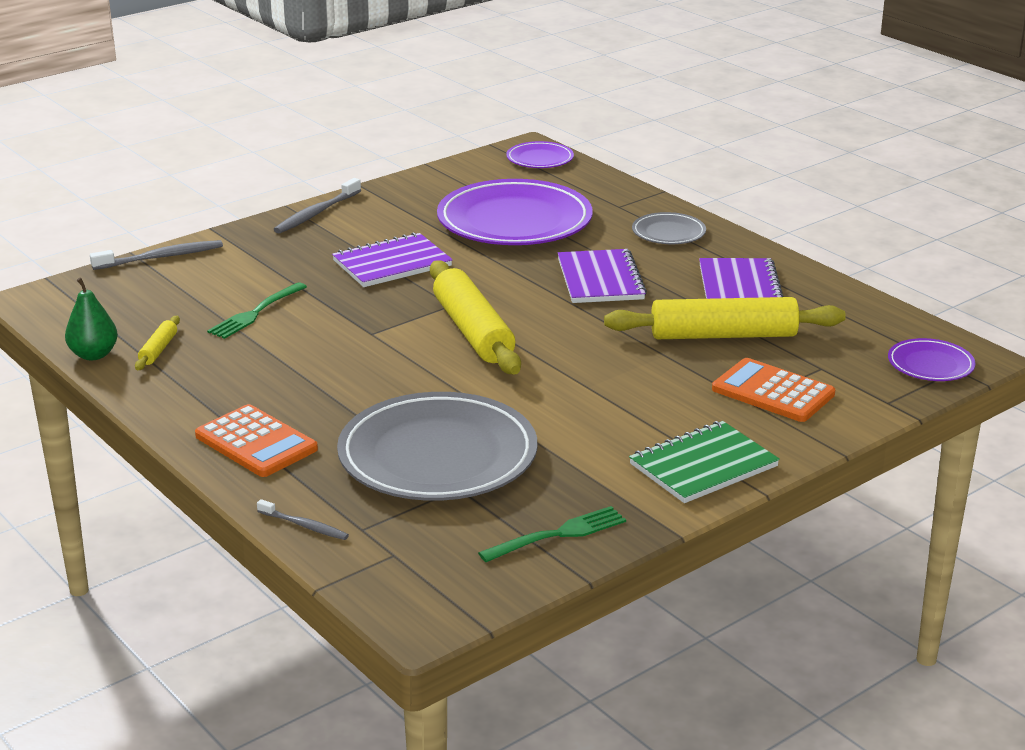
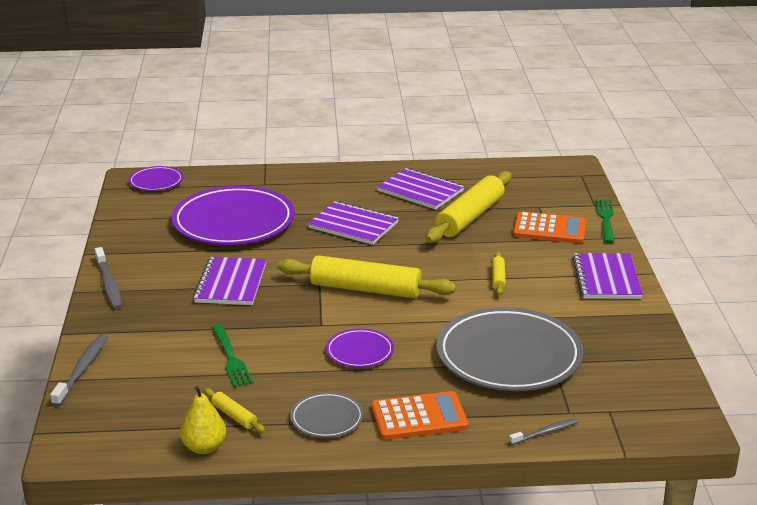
camera: 55 degrees left, 0 degrees up
green pear [65,278,118,360] -> yellow pear [180,386,226,454]
green fork [478,506,626,562] -> green fork moved to [596,199,614,243]
green notebook [629,421,780,503] -> purple notebook [572,253,643,299]
grey plate [632,212,706,244] -> grey plate moved to [290,392,364,438]
orange calculator [712,358,835,422] -> orange calculator turned 150 degrees counterclockwise [513,212,586,243]
purple plate [888,338,975,381] -> purple plate moved to [326,328,394,368]
none -> yellow rolling pin [492,252,506,295]

